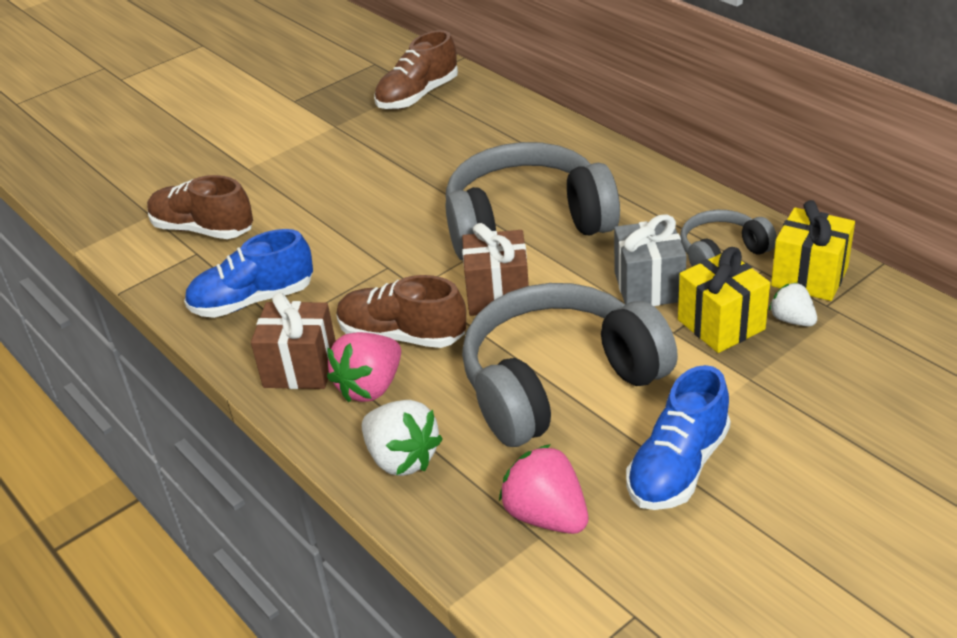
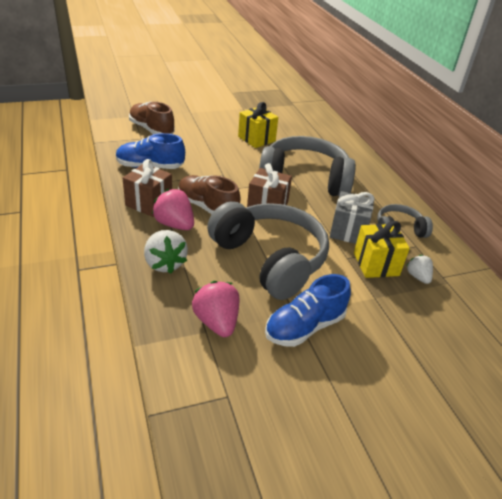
camera: 15 degrees right, 0 degrees up
pink strawberry [327,332,401,402] -> pink strawberry turned 75 degrees clockwise [152,189,194,230]
brown shoe [374,30,458,110] -> none
grey headphones [462,283,678,447] -> grey headphones turned 60 degrees clockwise [207,201,329,300]
yellow gift [771,200,855,301] -> yellow gift moved to [238,102,278,148]

